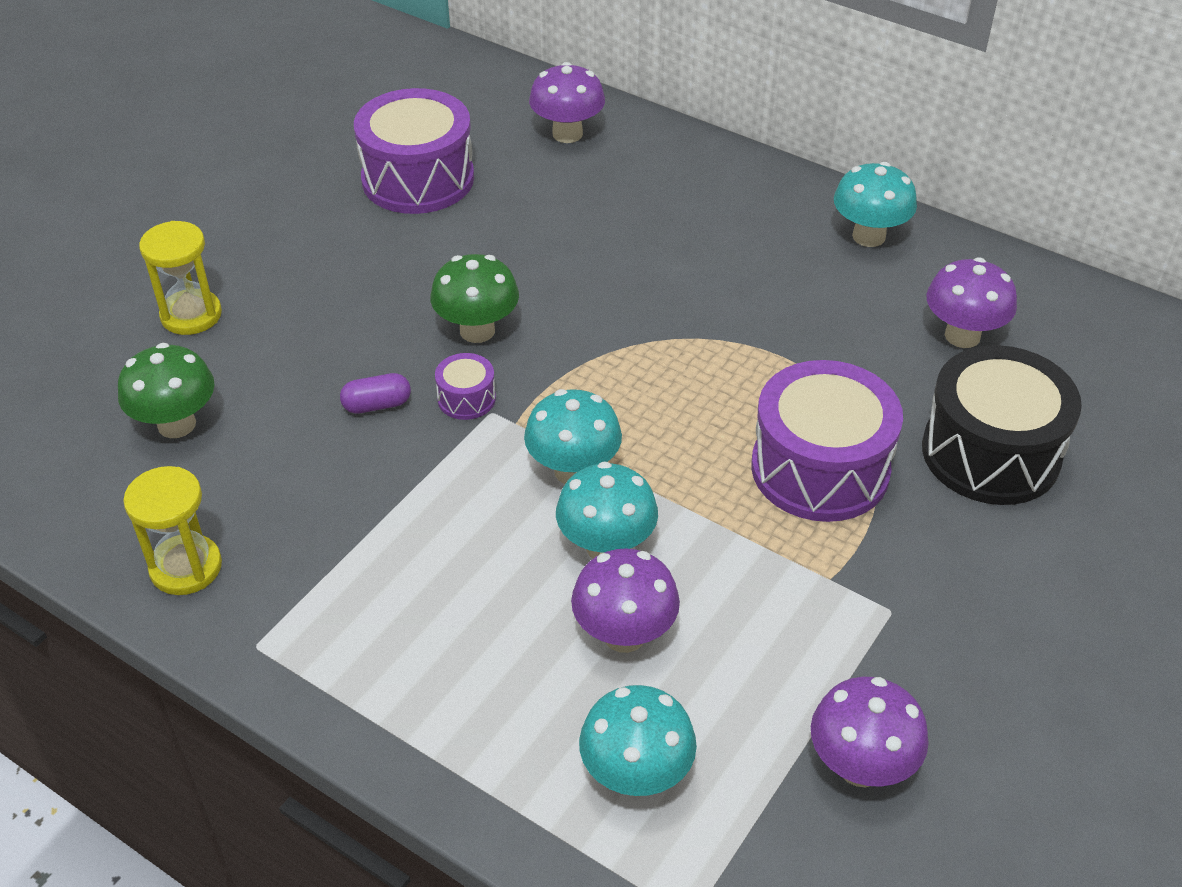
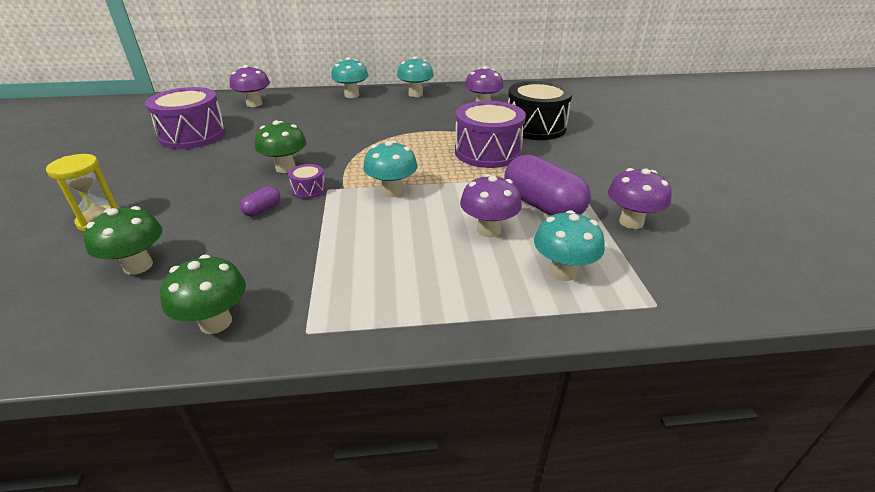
camera: 40 degrees left, 10 degrees down
yellow hourglass [123,466,222,595] -> green mushroom [160,254,246,334]
turquoise mushroom [556,461,658,558] -> turquoise mushroom moved to [331,57,369,98]
none -> purple capsule [505,154,591,216]

